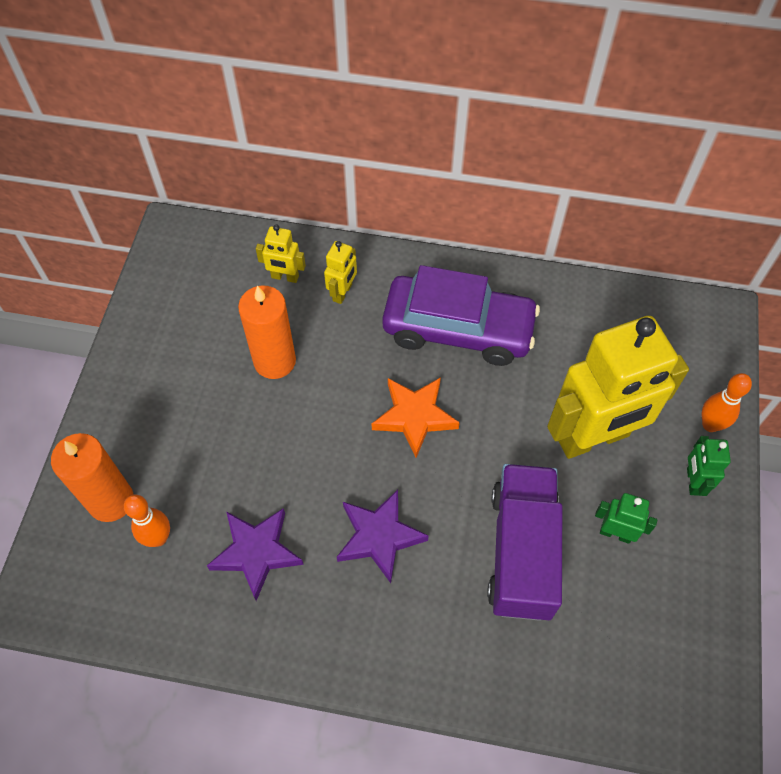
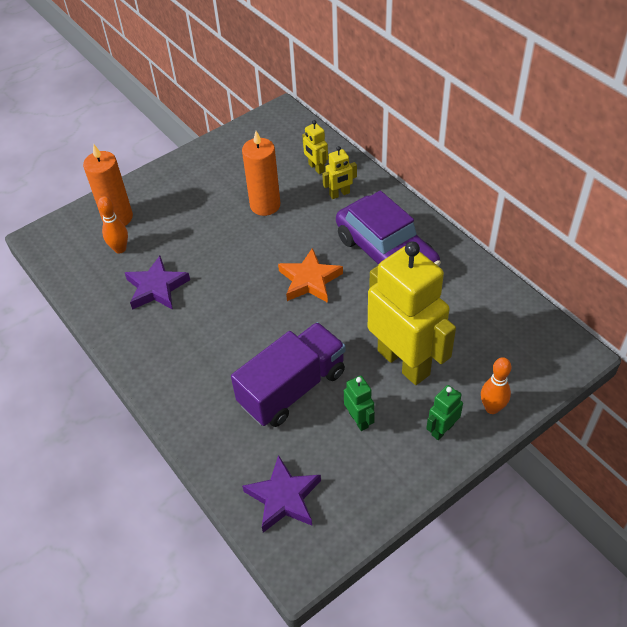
camera: 45 degrees right, 10 degrees down
purple star [337,490,428,583] -> purple star moved to [242,455,321,533]
yellow robot [547,316,689,459] -> yellow robot turned 150 degrees counterclockwise [368,241,456,385]

